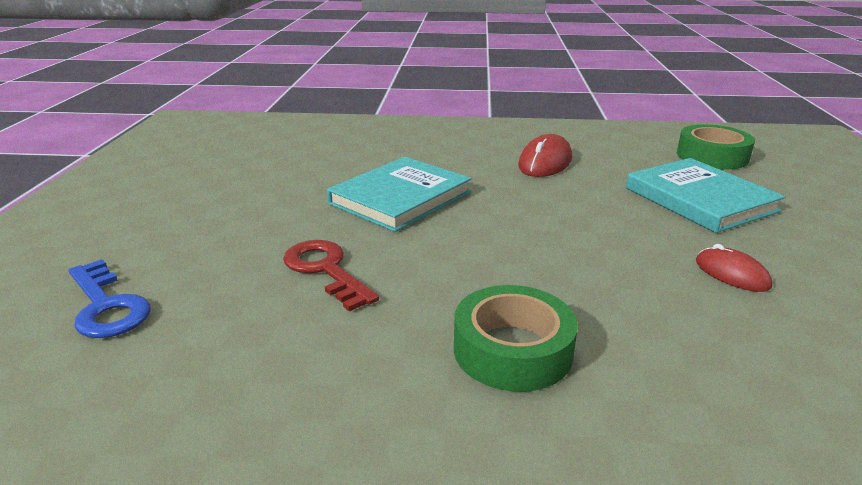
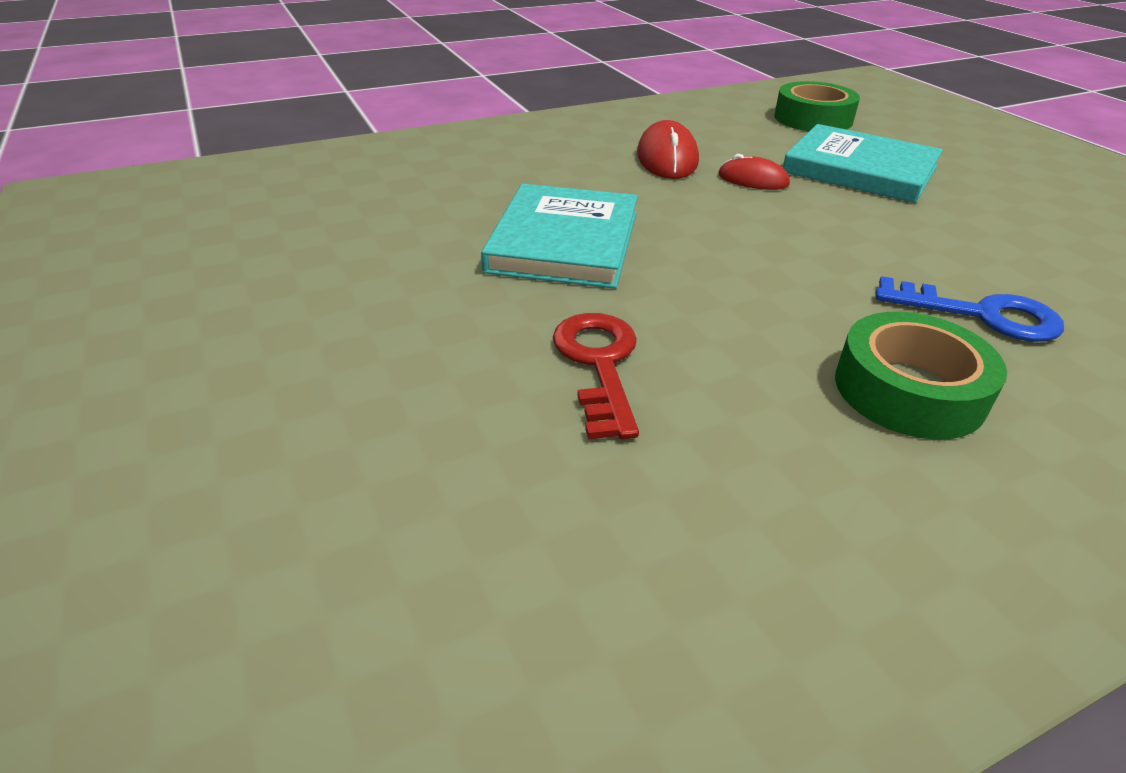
camera: 30 degrees left, 10 degrees up
blue key [69,259,151,338] -> blue key moved to [876,276,1064,342]
red key [283,240,379,312] -> red key turned 60 degrees clockwise [553,313,639,439]
red mouse [696,244,772,292] -> red mouse moved to [718,154,790,190]

